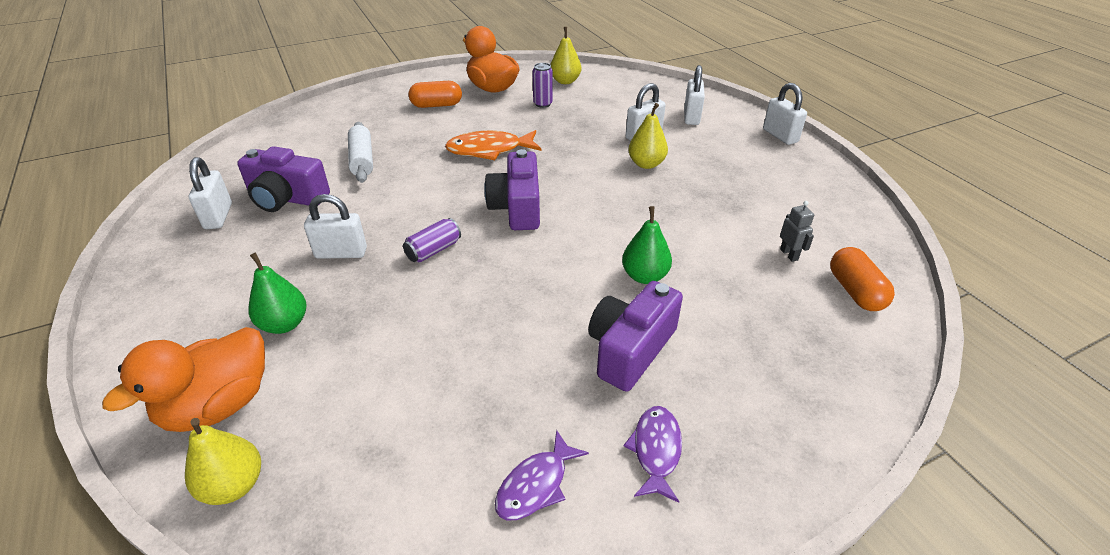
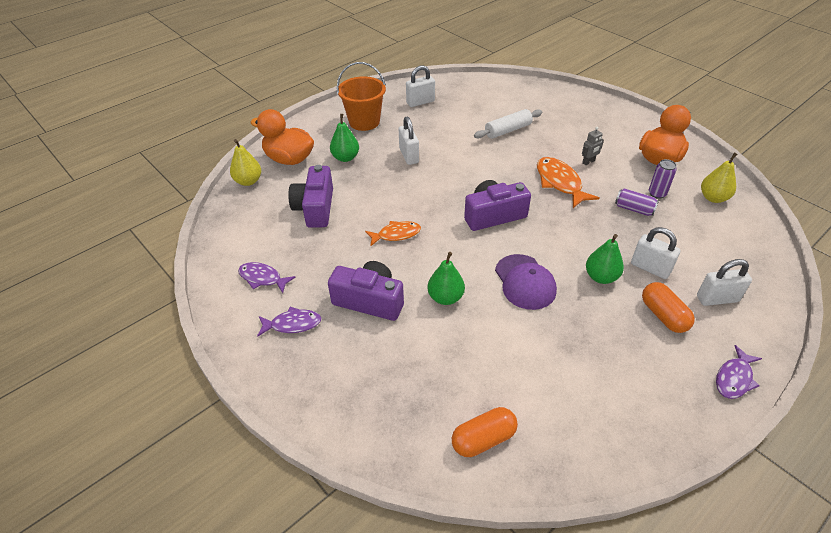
camera: 75 degrees right, 5 degrees up
purple camera [237,146,330,212] -> purple camera moved to [288,165,333,228]
purple can [403,218,461,263] -> purple can moved to [615,188,659,216]
orange capsule [409,81,462,108] -> orange capsule moved to [642,282,695,333]
yellow pear [629,103,668,169] -> green pear [586,234,624,284]
white padlock [763,83,807,145] -> purple fish [716,345,762,399]
grey robot [780,201,814,262] -> grey robot moved to [582,127,604,165]
none -> orange bucket [337,62,386,131]
none -> orange fish [365,221,421,247]
none -> purple cap [495,254,557,310]

